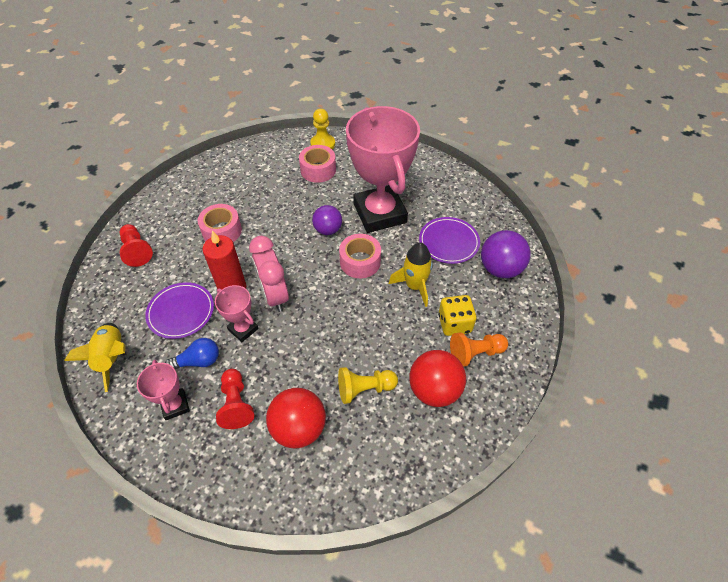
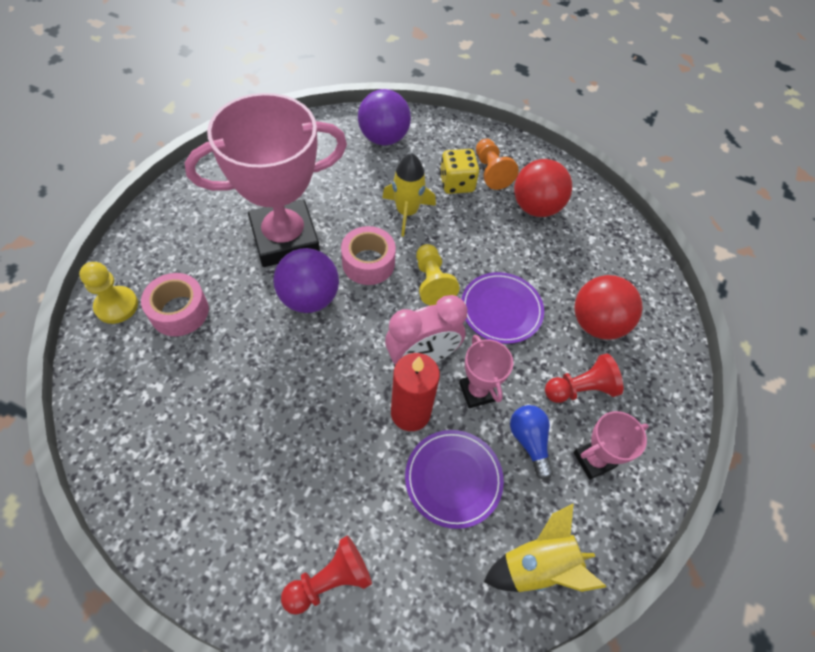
camera: 95 degrees left, 5 degrees up
pink tape [198,204,242,242] -> none
pink trophy [215,285,259,342] -> pink trophy turned 60 degrees counterclockwise [459,335,513,408]
purple ball [312,205,342,235] -> purple ball [273,248,339,313], size x1.50
yellow pawn [338,367,398,404] -> yellow pawn moved to [416,244,460,305]
purple plate [419,217,480,264] -> purple plate moved to [462,272,544,344]

